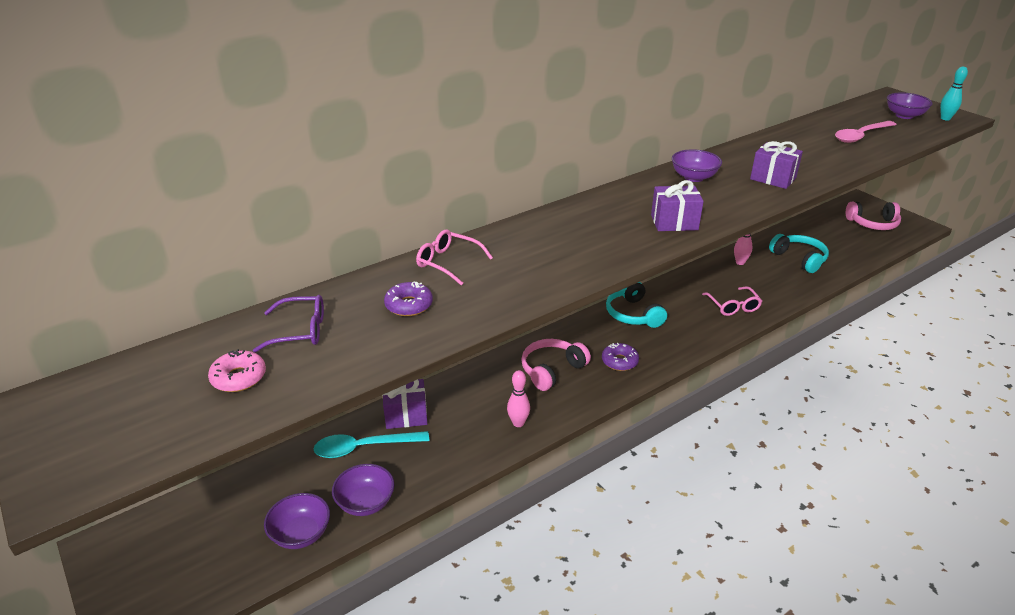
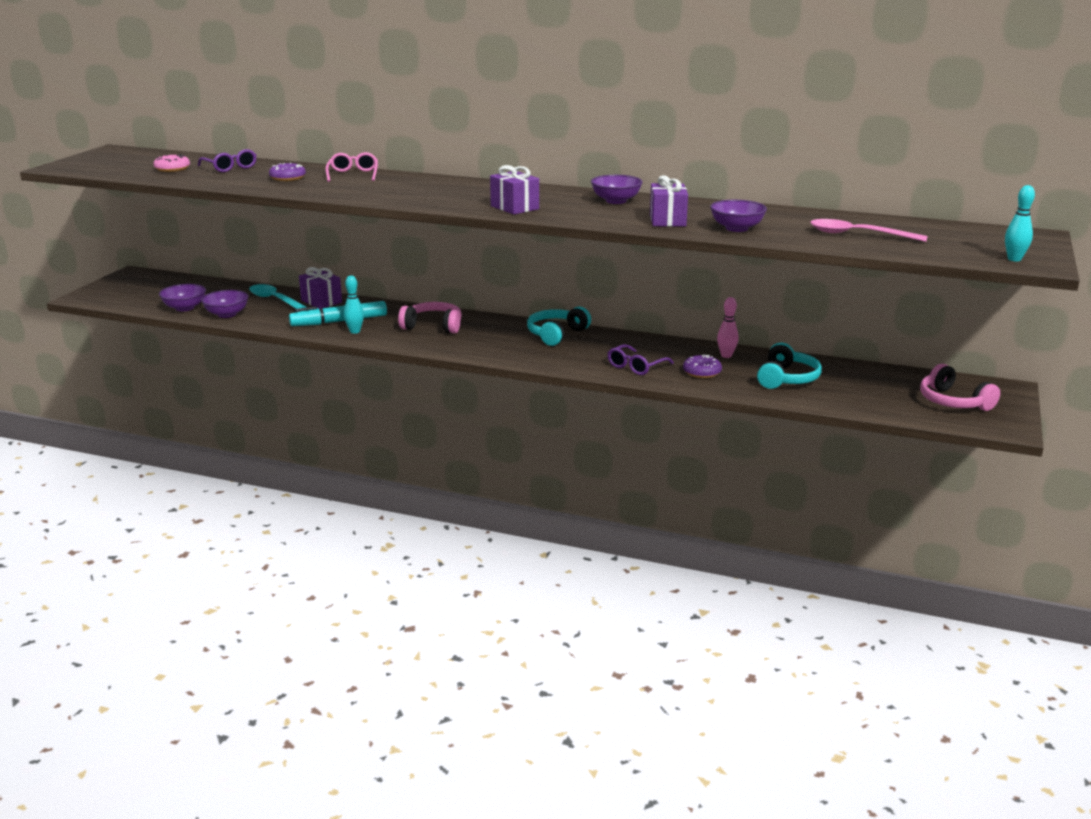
camera: 55 degrees right, 10 degrees down
pink bowling pin [507,370,530,427] -> turquoise bowling pin [344,275,364,334]
purple donut [602,343,639,371] -> purple donut moved to [683,354,722,378]
pink glasses [702,286,762,316] -> purple glasses [607,344,674,375]
purple bowl [887,92,933,119] -> purple bowl moved to [710,200,767,232]
none -> turquoise marker [289,301,387,326]

